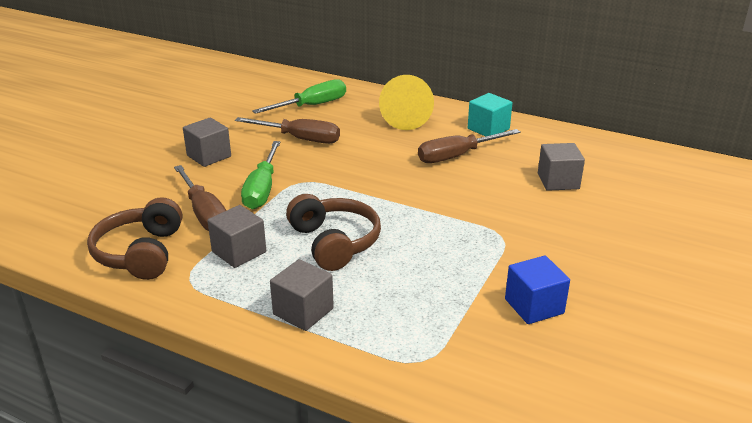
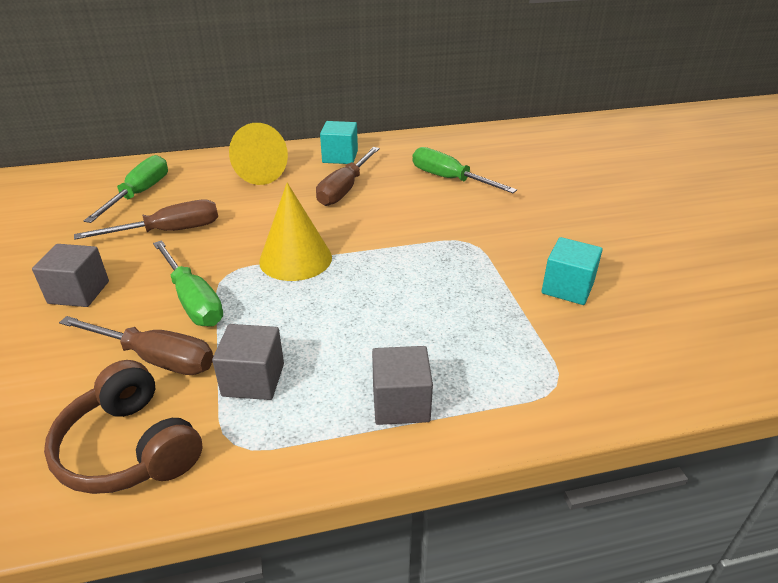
camera: 40 degrees left, 5 degrees up
brown headphones [286,194,381,271] -> none
blue cube [505,256,570,324] -> turquoise cube [542,237,603,305]
grey cube [538,143,585,191] -> green screwdriver [412,147,517,193]
none -> yellow cone [259,183,332,281]

